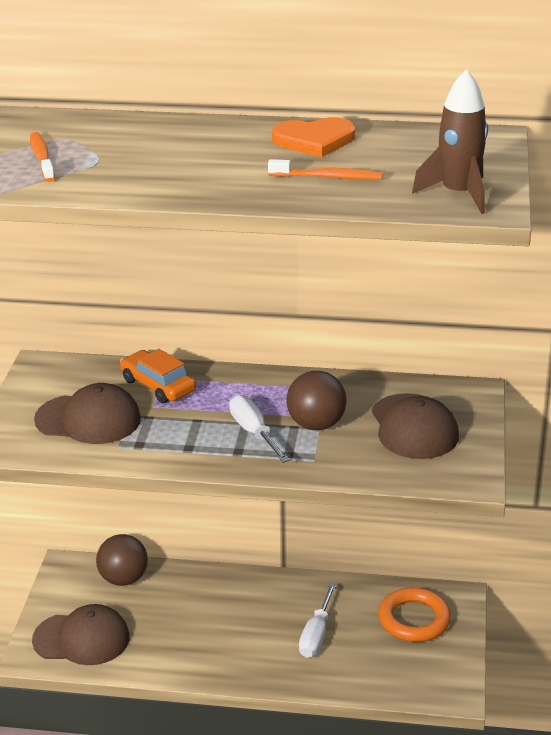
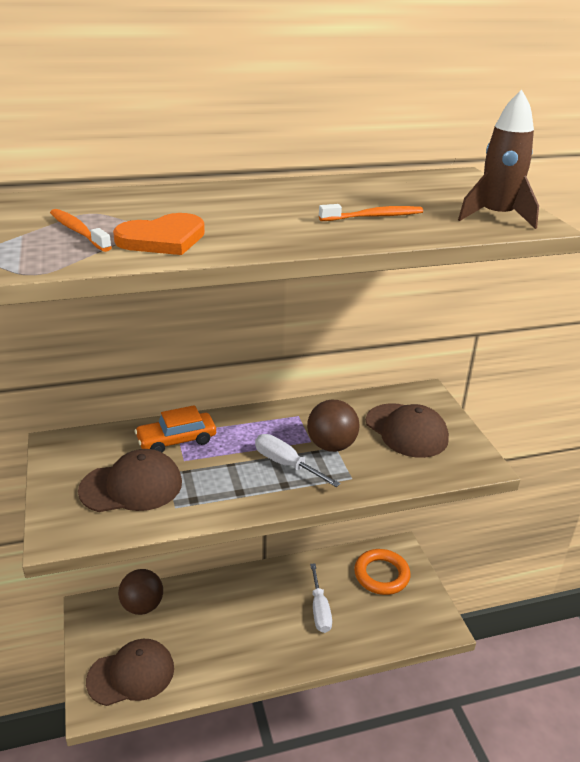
camera: 25 degrees left, 0 degrees up
orange car [120,349,196,403] -> orange car turned 45 degrees counterclockwise [135,405,216,453]
orange heart [272,117,355,157] -> orange heart moved to [113,213,205,255]

